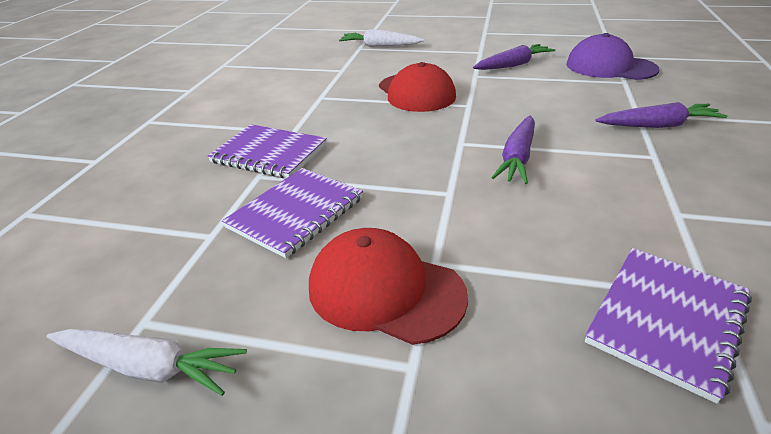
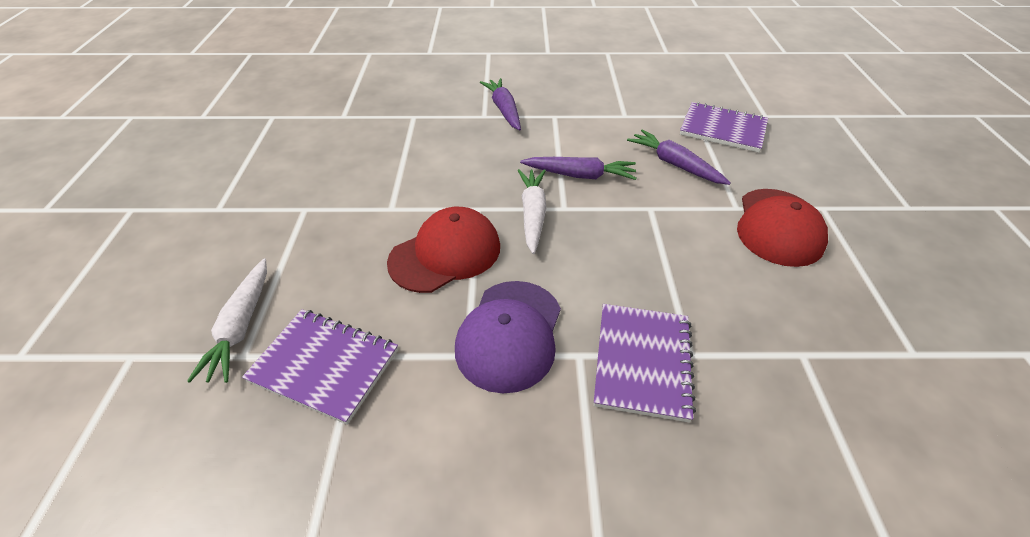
camera: 105 degrees left, 10 degrees up
white carrot [47,329,247,396] -> white carrot moved to [517,169,546,254]
purple notebook [222,168,363,258] -> purple notebook moved to [242,309,398,425]
purple carrot [473,44,556,70] -> purple carrot moved to [627,129,731,185]
purple cap [566,33,660,80] -> purple cap moved to [455,281,561,393]

